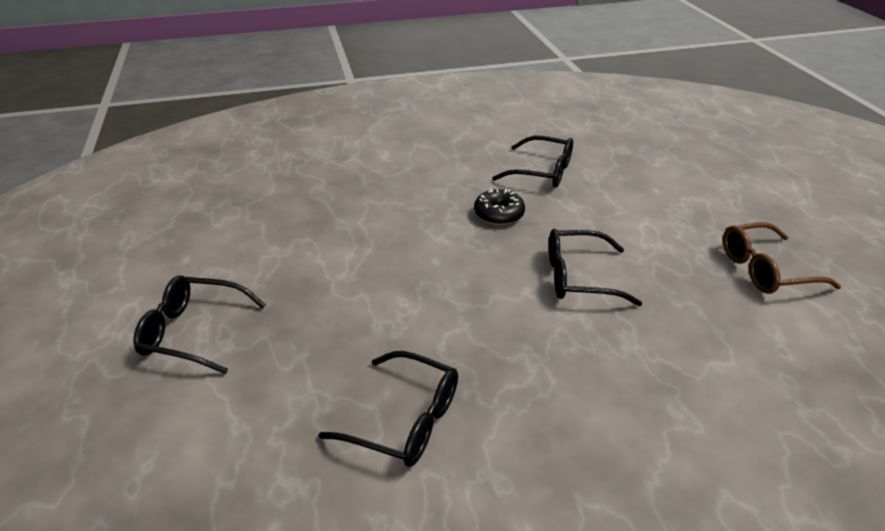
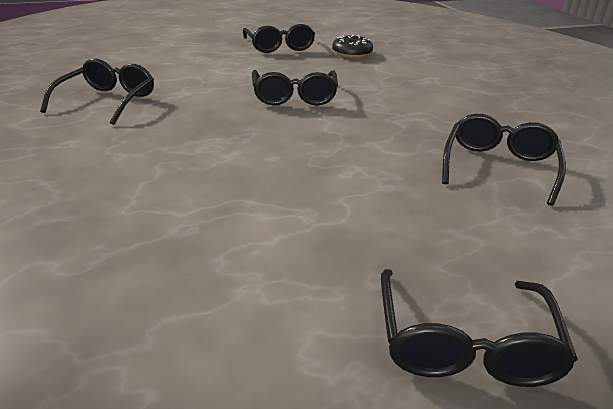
camera: 95 degrees left, 5 degrees down
black donut [474,189,525,225] -> black donut moved to [332,35,373,58]
brown glasses [723,222,841,294] -> black glasses [243,24,315,53]

